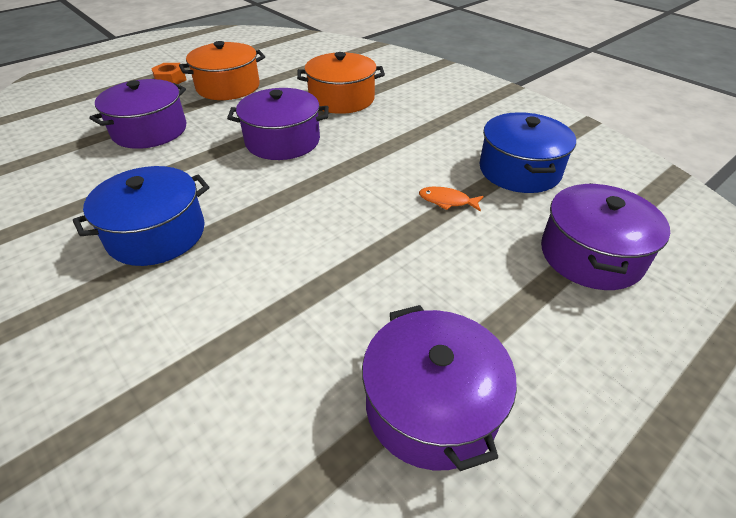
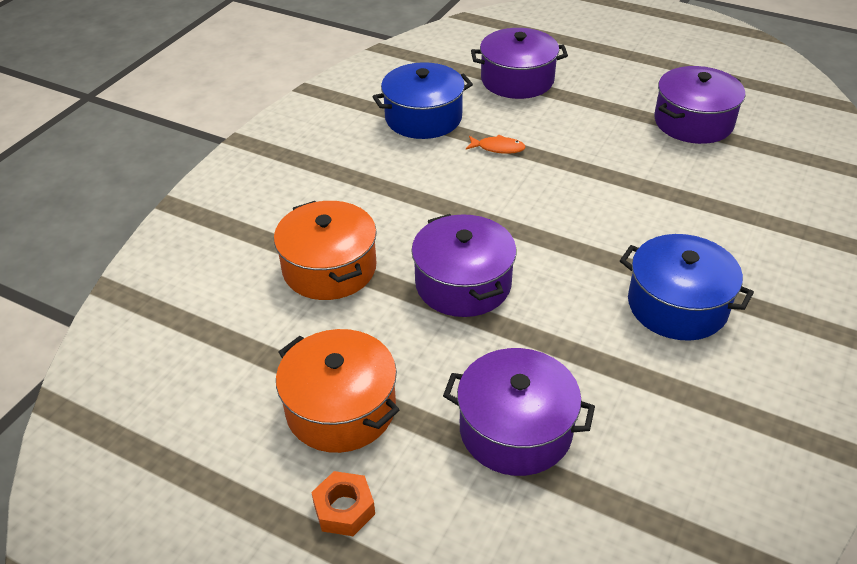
camera: 110 degrees left, 0 degrees up
orange fish [419,187,484,212] -> orange fish turned 75 degrees counterclockwise [466,135,526,154]

